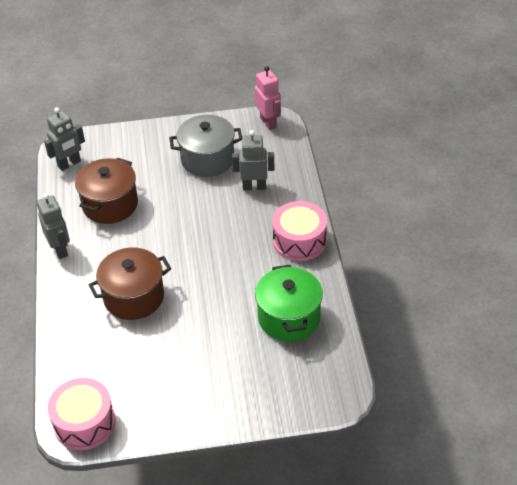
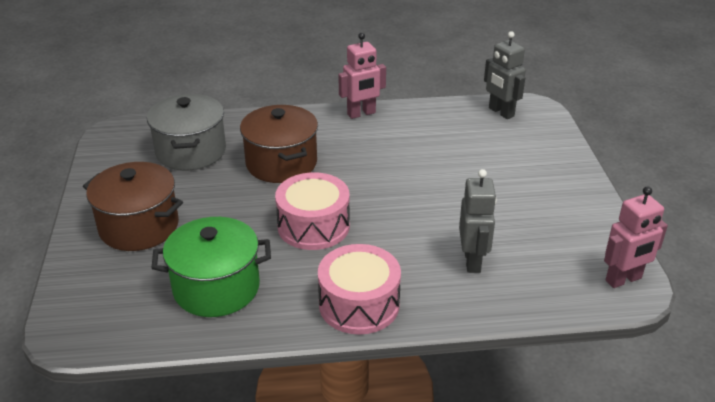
camera: 90 degrees right, 10 degrees down
grey robot [37,193,70,259] -> pink robot [338,33,386,119]
pink drum [47,378,116,450] -> pink drum moved to [275,172,350,250]
brown pot [75,158,138,224] -> brown pot moved to [83,162,183,251]
grey pot [169,115,242,177] -> grey pot moved to [147,94,226,170]

